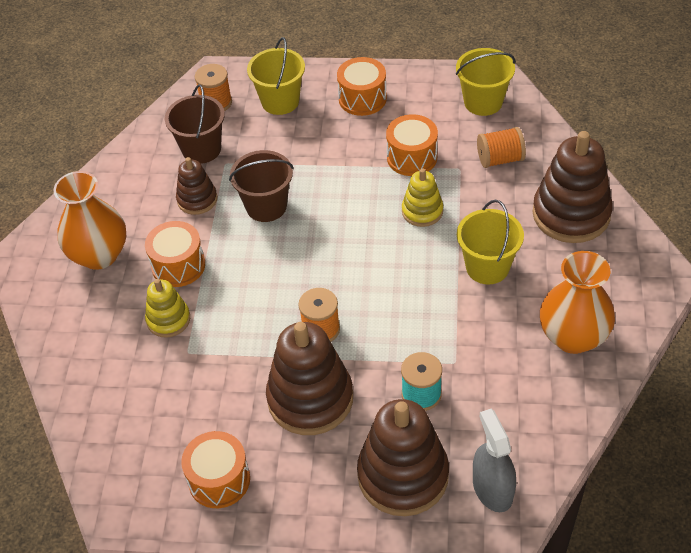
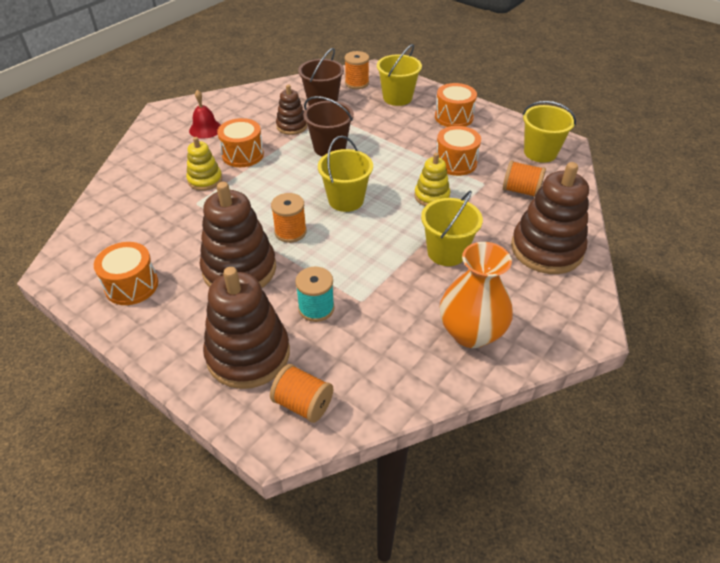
camera: 30 degrees right, 5 degrees down
orange vase [54,171,126,270] -> red bell [189,90,221,139]
grey spray bottle [473,409,516,512] -> orange spool [270,364,333,423]
none -> yellow bucket [318,136,373,212]

